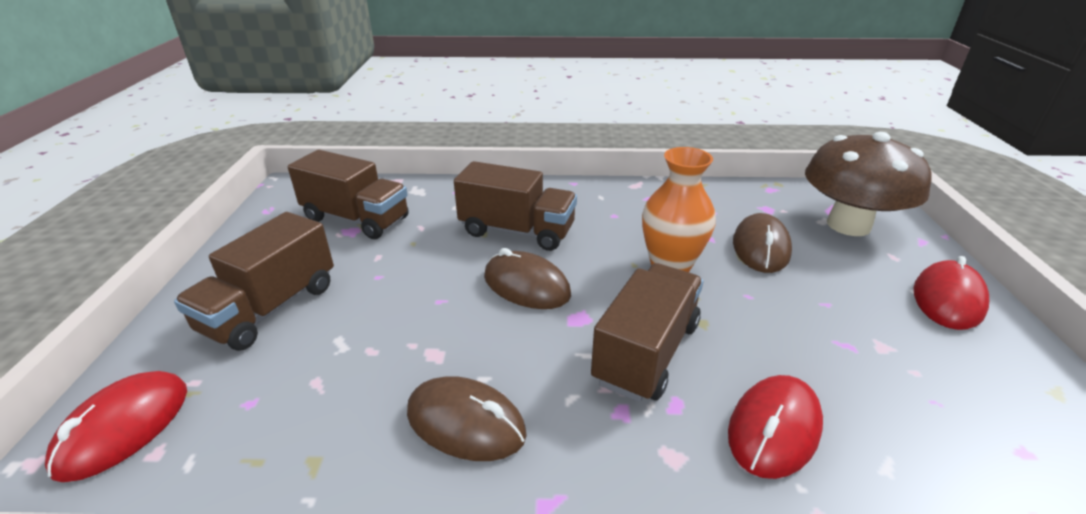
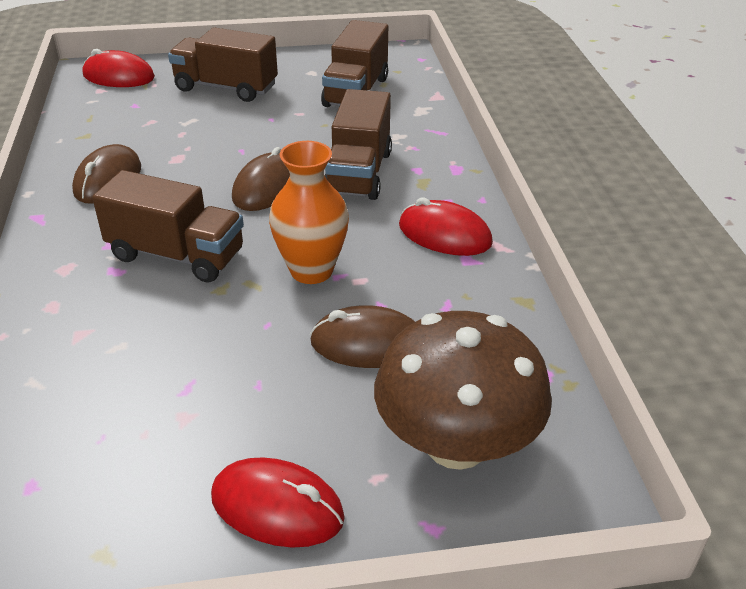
camera: 80 degrees right, 5 degrees up
red mouse [728,375,823,479] -> red mouse moved to [399,197,493,256]

